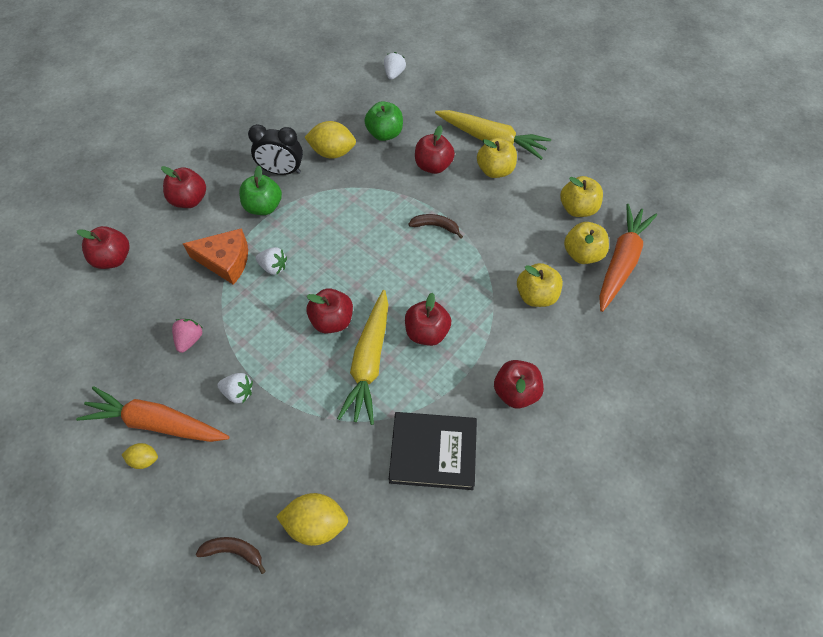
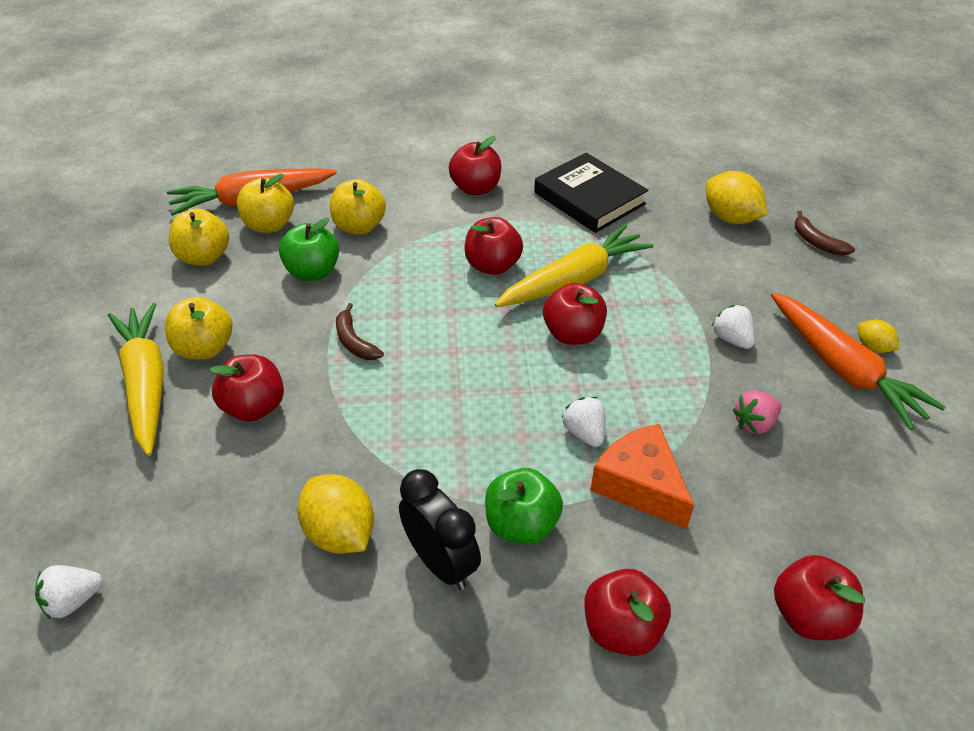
camera: 135 degrees left, 15 degrees down
green apple [364,101,403,141] -> green apple moved to [279,218,339,281]

